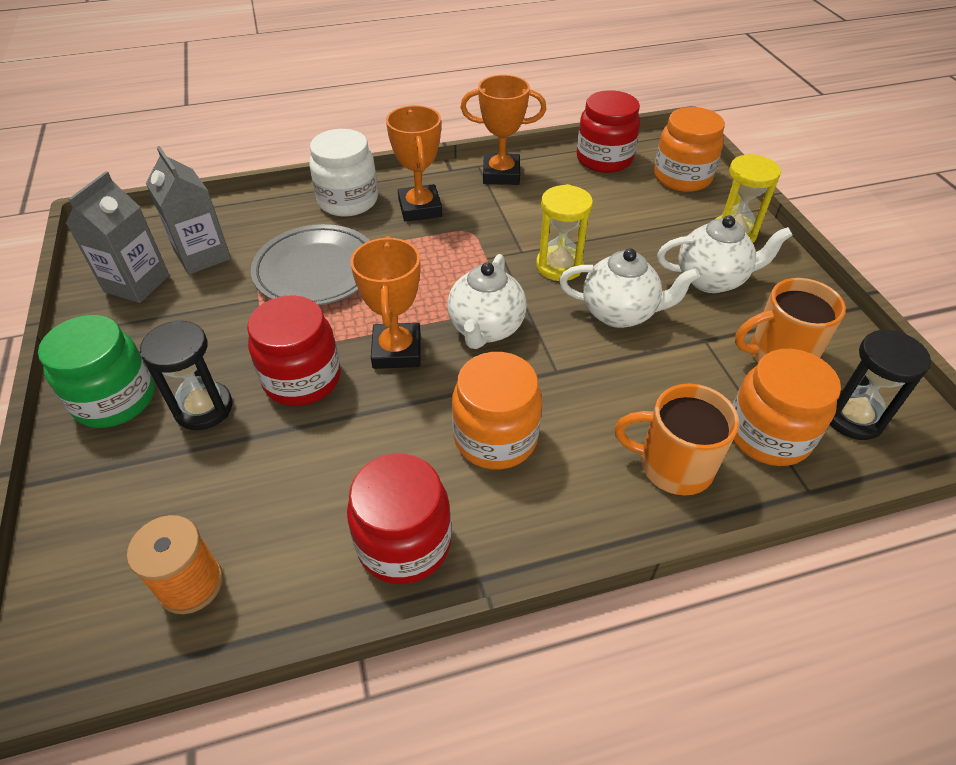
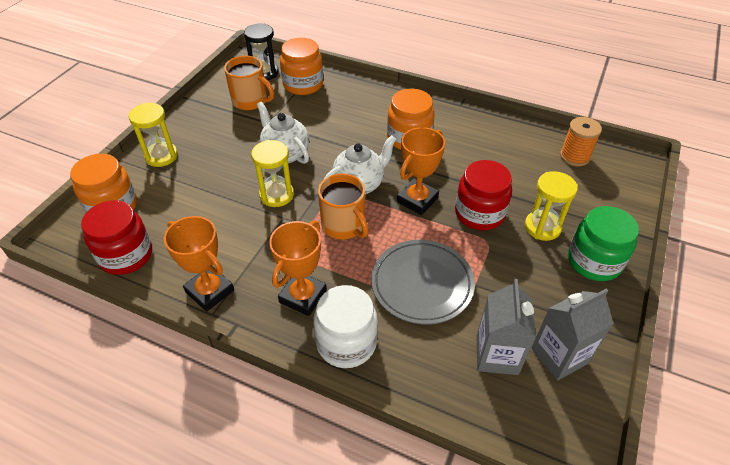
camera: 140 degrees left, 0 degrees up
black hourglass [140,320,232,430] -> yellow hourglass [525,171,578,241]
red jar [347,453,451,584] -> none
orange mug [614,384,739,495] -> orange mug moved to [318,174,369,239]
white teapot [657,215,792,293] -> none

